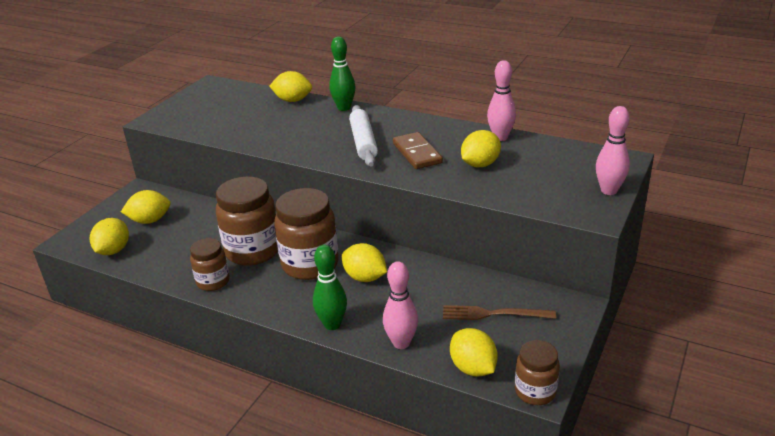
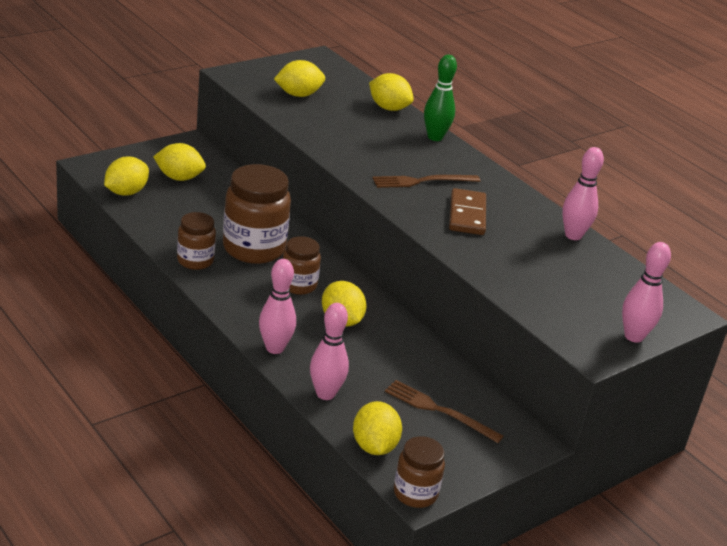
camera: 20 degrees right, 0 degrees up
brown jar [274,188,339,280] -> brown jar [283,236,321,295], size x0.57
green bowling pin [313,245,347,330] -> pink bowling pin [259,259,296,354]
white rolling pin [349,105,378,167] -> brown fork [372,175,480,188]
yellow lemon [461,130,501,167] -> yellow lemon moved to [274,60,325,97]

